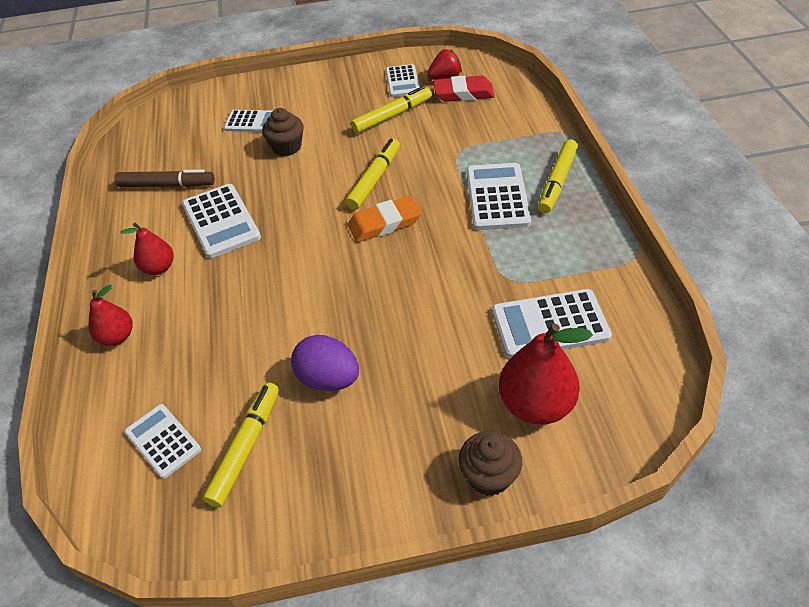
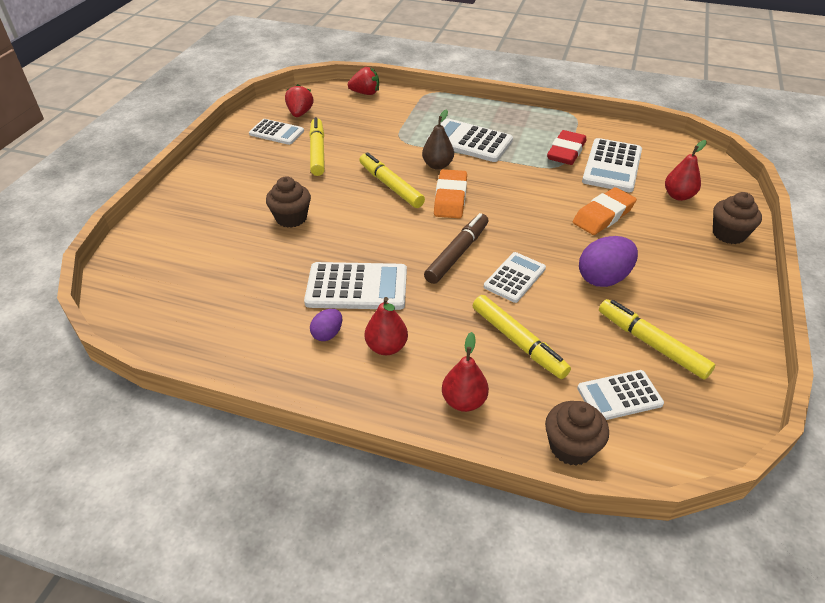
camera: 65 degrees left, 5 degrees down
brown marker [115,170,215,187] -> brown marker moved to [424,213,488,284]
white calculator [224,110,272,132] -> white calculator moved to [484,252,546,303]
red eraser [433,76,495,102] -> red eraser moved to [547,130,586,165]
red pear [499,324,593,425] -> red pear [665,140,707,201], size x0.60
yellow marker [538,139,578,213] -> yellow marker moved to [473,295,571,379]
none -> purple egg [310,309,342,341]
none -> red strawberry [348,67,379,95]
none -> brown pear [422,109,454,170]
none -> brown cupcake [545,401,609,466]
none -> orange eraser [573,187,637,235]

